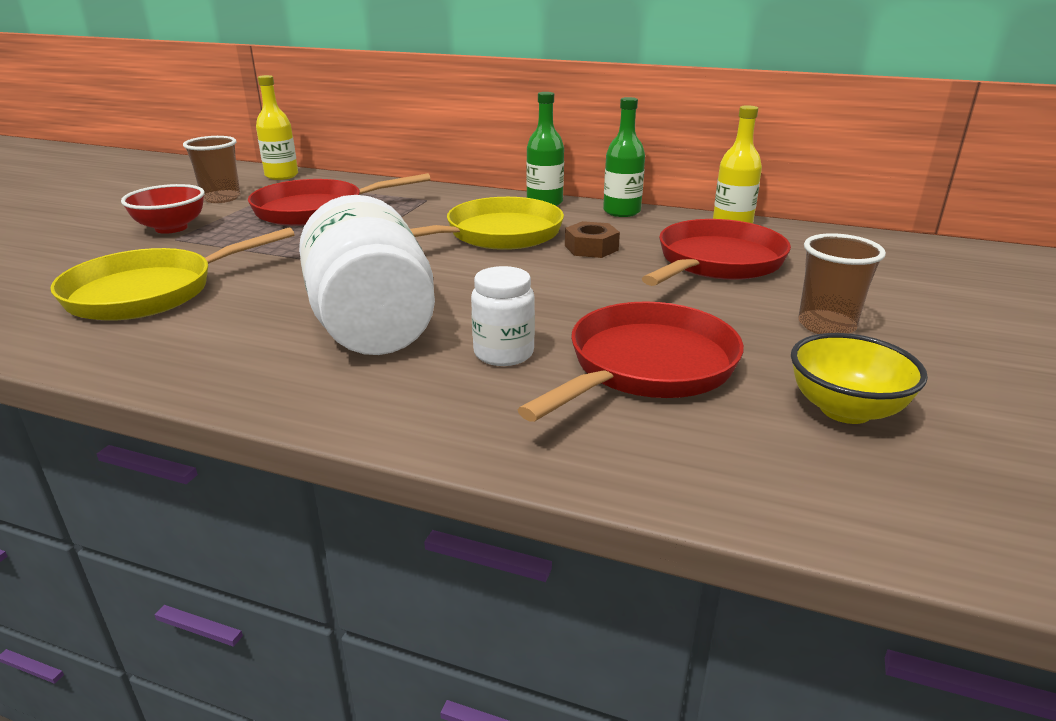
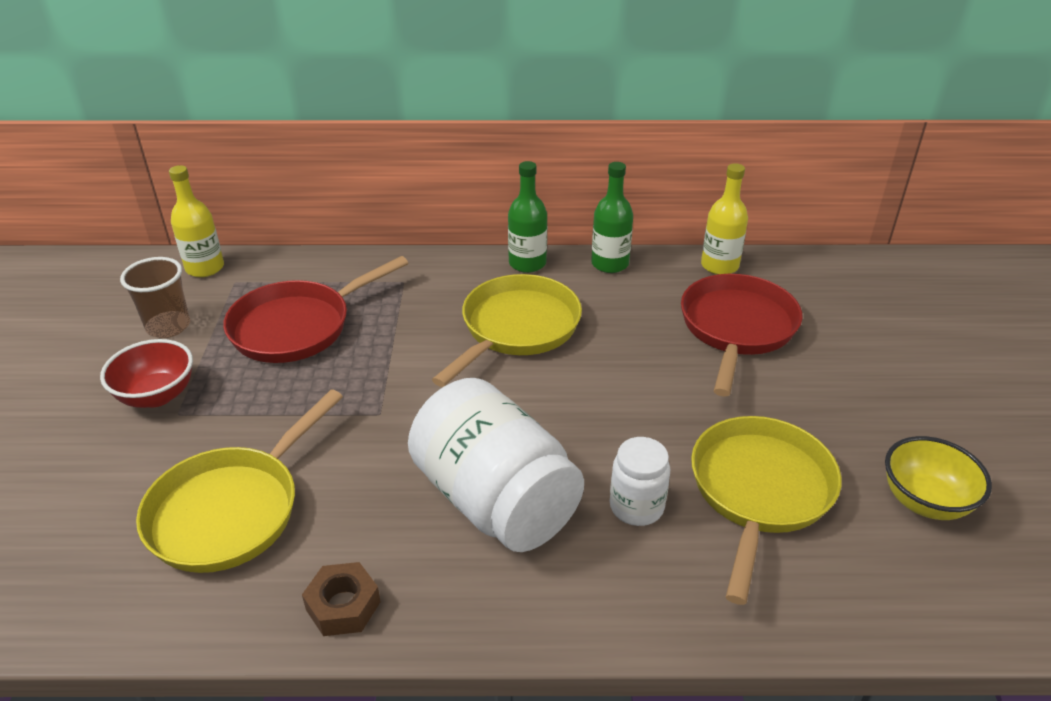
camera: 20 degrees left, 10 degrees up
red pan [518,301,744,422] -> yellow pan [691,416,841,605]
brown nut [565,221,620,258] -> brown nut moved to [302,562,381,636]
brown cup [798,233,886,334] -> none

